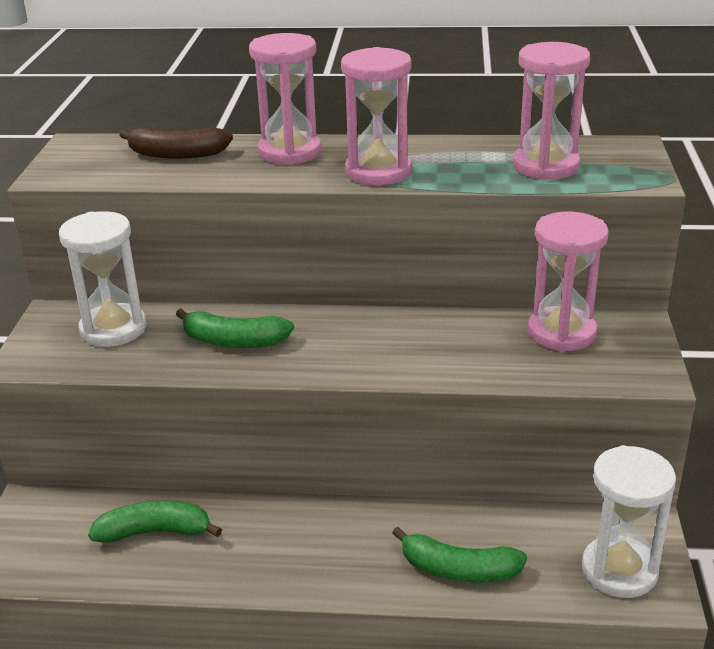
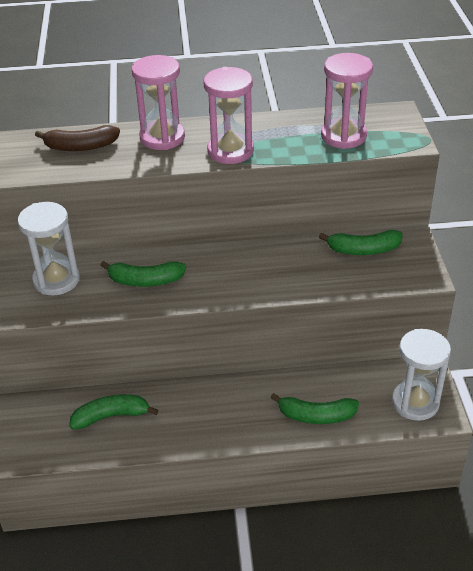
camera: 10 degrees left, 10 degrees up
pink hourglass [528,212,609,352] -> green banana [319,230,403,255]

